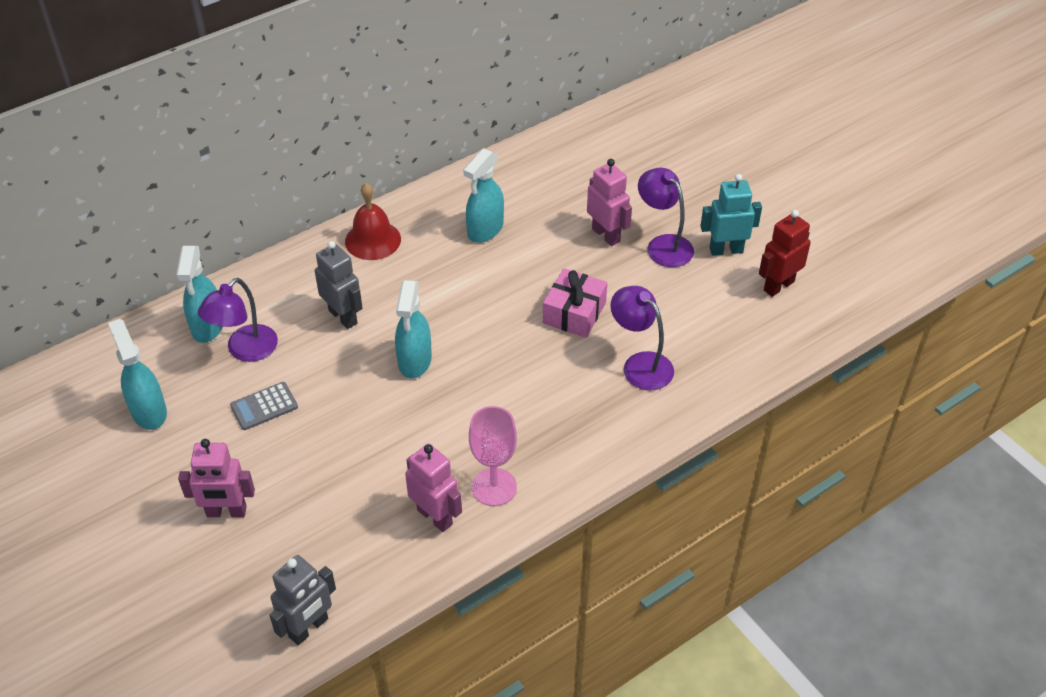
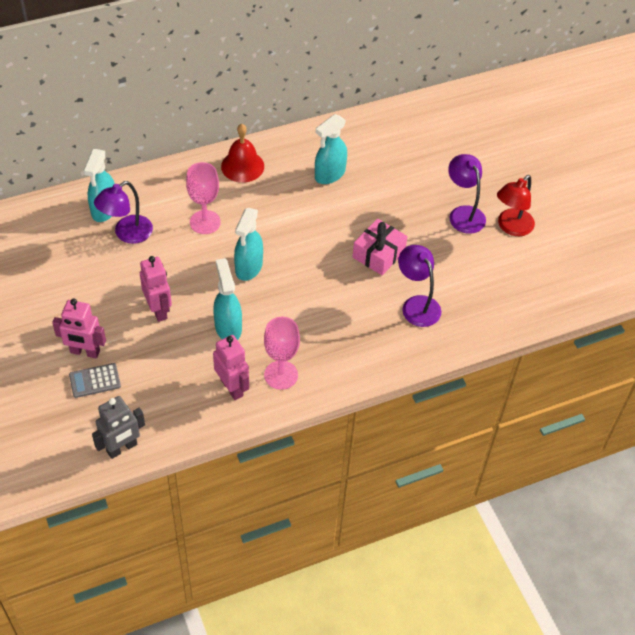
camera: 10 degrees right, 5 degrees up
turquoise spray bottle [108,319,167,430] -> turquoise spray bottle moved to [213,258,242,340]
grey calculator [230,382,298,430] -> grey calculator moved to [69,363,121,398]
grey robot [315,241,363,329] -> pink goblet [186,162,221,234]
pink robot [587,159,632,246] -> pink robot moved to [140,256,172,322]
turquoise robot [700,174,762,256] -> red lamp [497,175,535,236]
red robot [759,210,811,297] -> none

